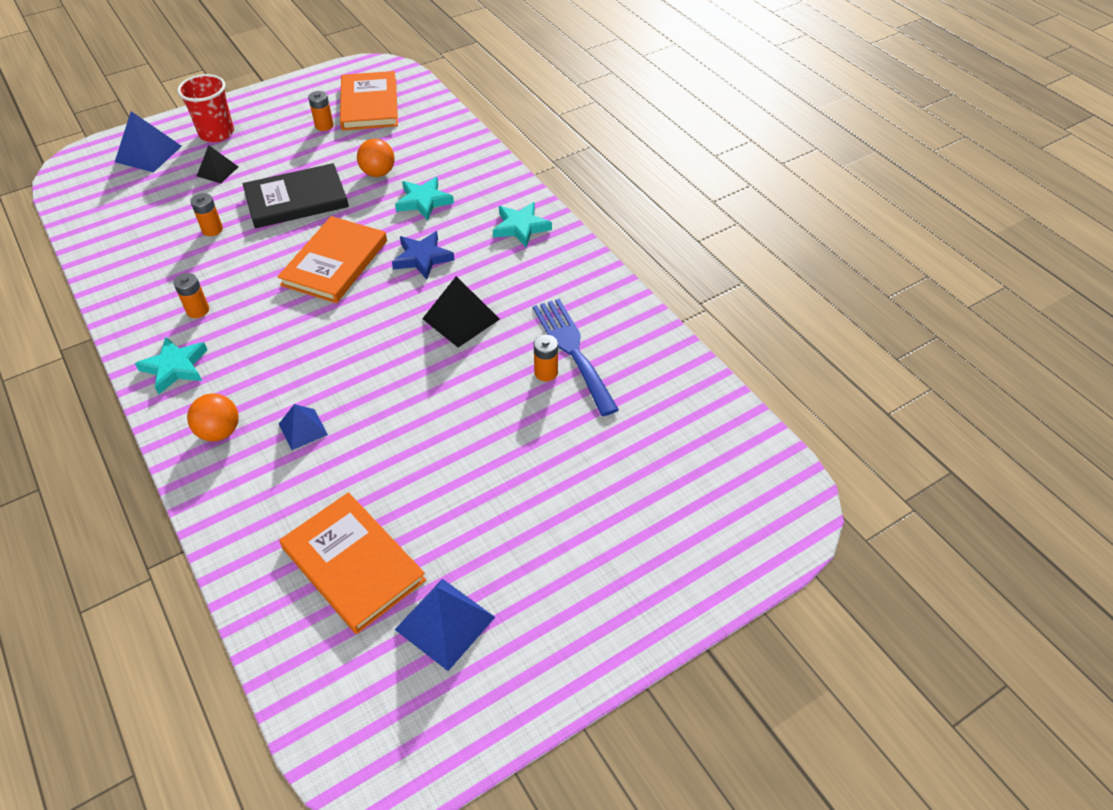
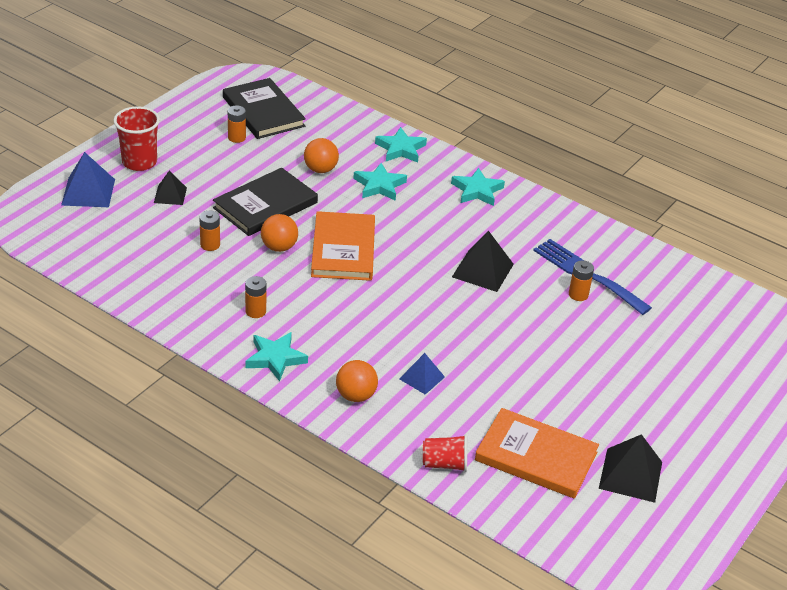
camera: 25 degrees left, 10 degrees down
orange book [340,71,398,131] -> black book [223,78,306,139]
blue star [392,231,454,280] -> none
blue pyramid [395,579,495,671] -> black pyramid [599,434,662,503]
none -> orange ball [261,214,298,252]
none -> turquoise star [375,127,427,163]
none -> red cup [423,434,467,472]

